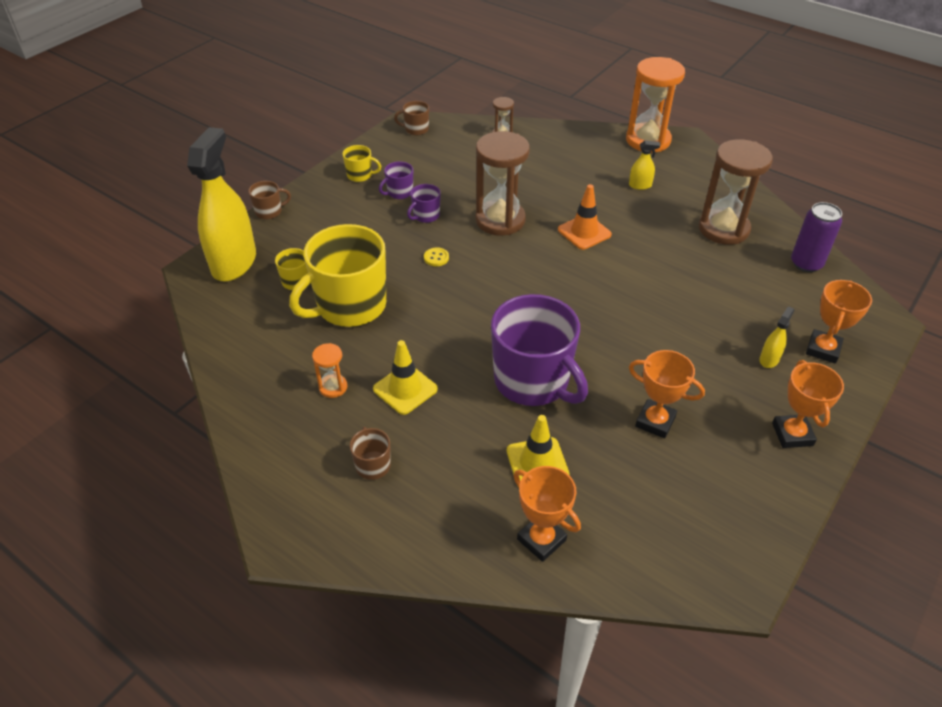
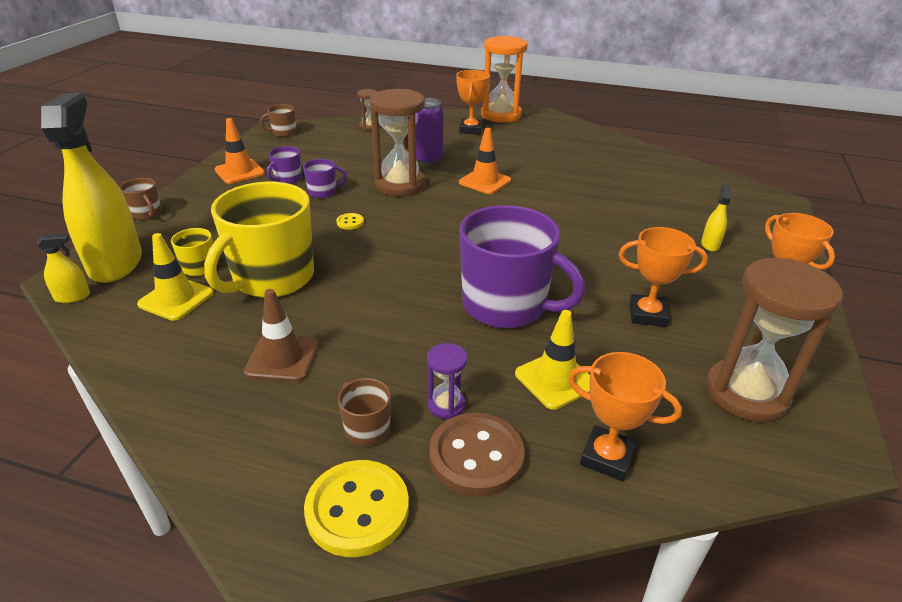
camera: 20 degrees left, 10 degrees down
brown mug [248,181,291,219] -> brown mug turned 90 degrees clockwise [119,178,161,220]
orange hourglass [312,343,347,398] -> brown traffic cone [244,289,319,382]
yellow mug [343,145,381,182] -> orange traffic cone [214,118,265,184]
yellow traffic cone [373,340,438,415] -> yellow traffic cone moved to [137,233,214,321]
purple mug [407,184,441,223] -> purple mug turned 135 degrees counterclockwise [303,159,347,198]
yellow spray bottle [629,140,660,190] -> yellow spray bottle moved to [37,233,90,303]
brown hourglass [699,139,773,245] -> brown hourglass moved to [706,258,843,422]
purple can [791,202,842,272] -> purple can moved to [415,98,444,165]
orange trophy [806,280,872,364] -> orange trophy moved to [456,70,490,135]
none -> yellow button [304,460,409,557]
none -> purple hourglass [427,343,467,419]
none -> brown button [429,413,525,496]

